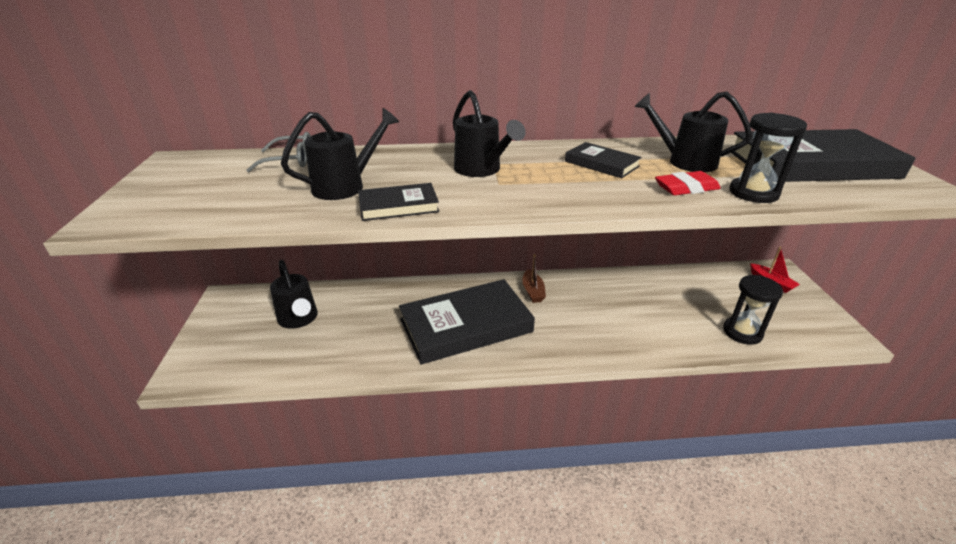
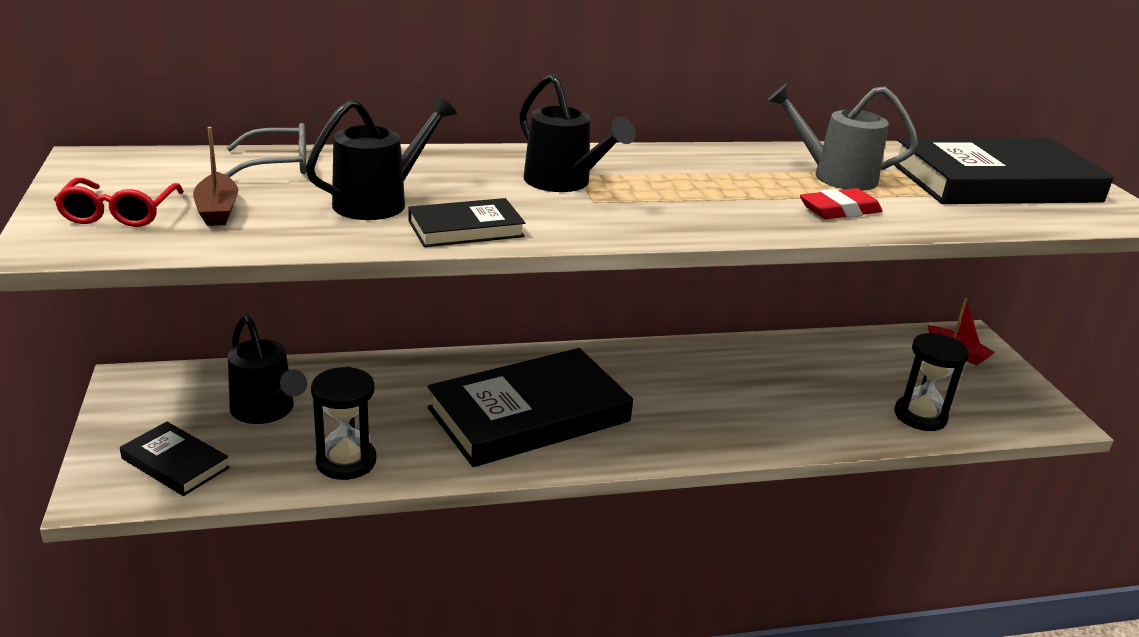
camera: 10 degrees left, 5 degrees down
brown boat [522,254,546,303] -> brown boat moved to [193,127,238,226]
black book [565,142,642,178] -> black book moved to [120,422,230,496]
black watering can [634,92,752,172] -> grey watering can [767,83,919,191]
black hourglass [729,113,807,203] -> black hourglass moved to [311,367,376,480]
none -> red glasses [54,178,184,227]

